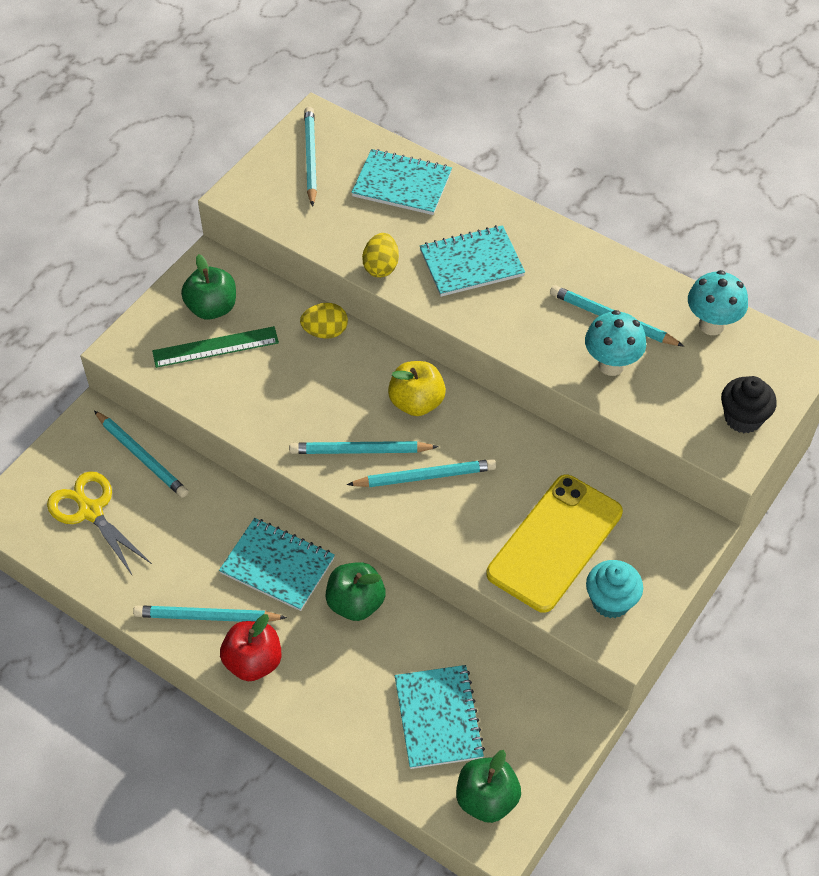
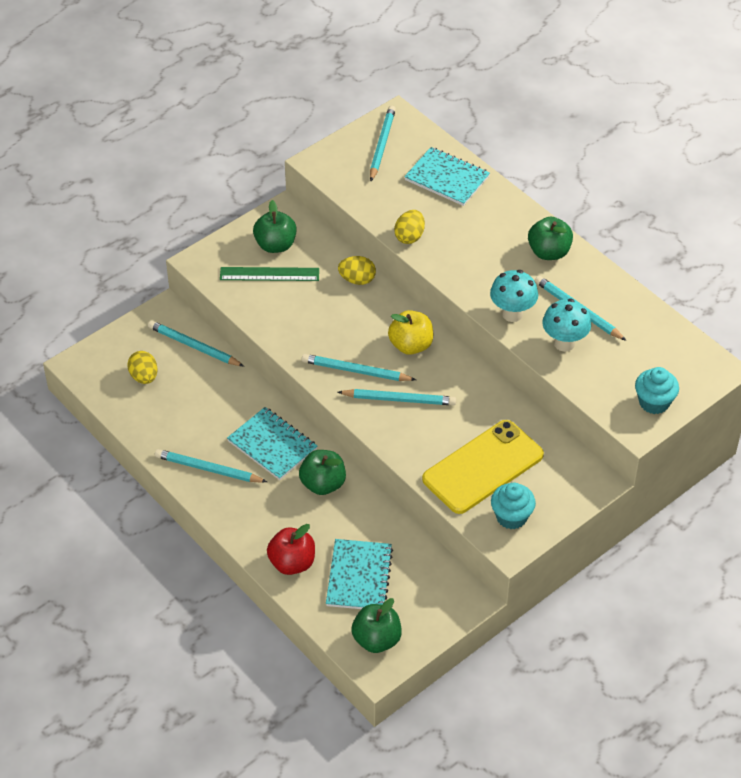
camera: 15 degrees right, 5 degrees down
yellow scissors [47,471,152,575] -> yellow egg [127,351,158,384]
turquoise pencil [94,411,188,498] -> turquoise pencil turned 150 degrees clockwise [148,321,244,366]
red apple [220,614,282,681] -> red apple moved to [267,524,315,575]
turquoise notebook [420,225,525,297] -> none
turquoise mushroom [688,270,748,335] -> turquoise mushroom moved to [490,270,538,322]
black cupcake [721,376,777,433] -> turquoise cupcake [635,367,679,414]
none -> green apple [528,216,573,260]

